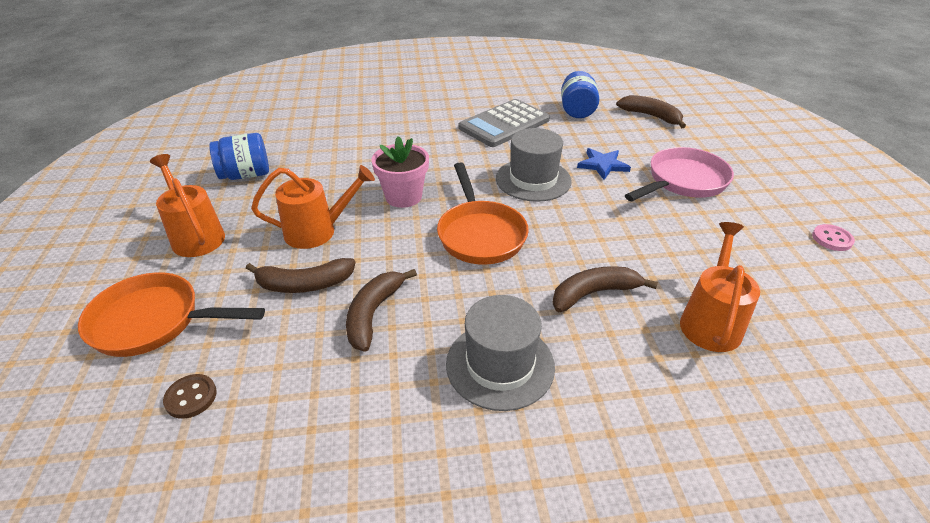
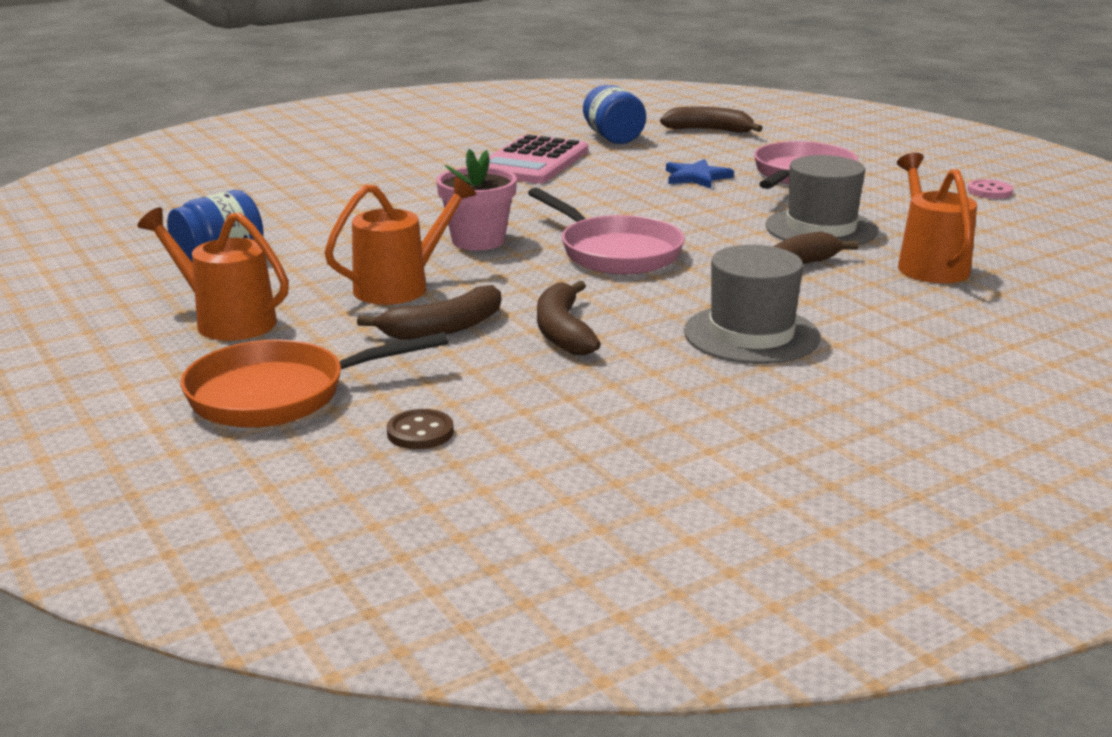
camera: 25 degrees left, 15 degrees down
orange pan [437,162,529,265] -> pink pan [528,188,685,274]
grey calculator [459,99,550,147] -> pink calculator [489,134,588,184]
grey hat [496,128,572,202] -> grey hat moved to [765,155,878,245]

